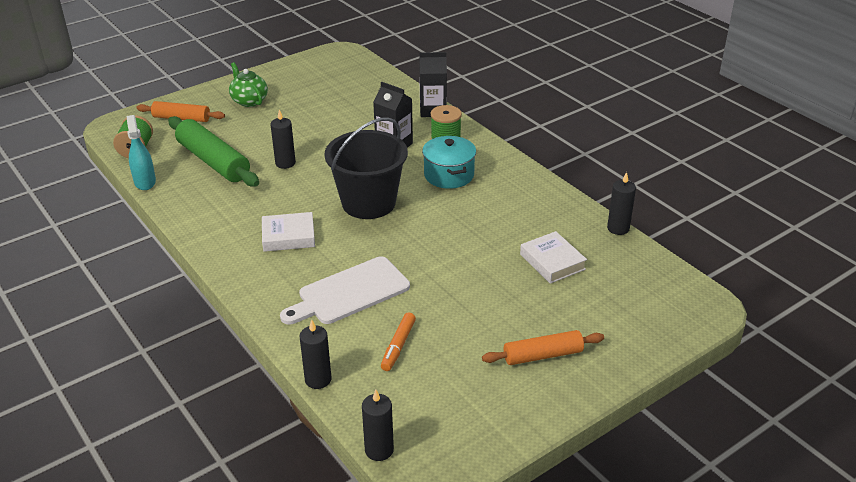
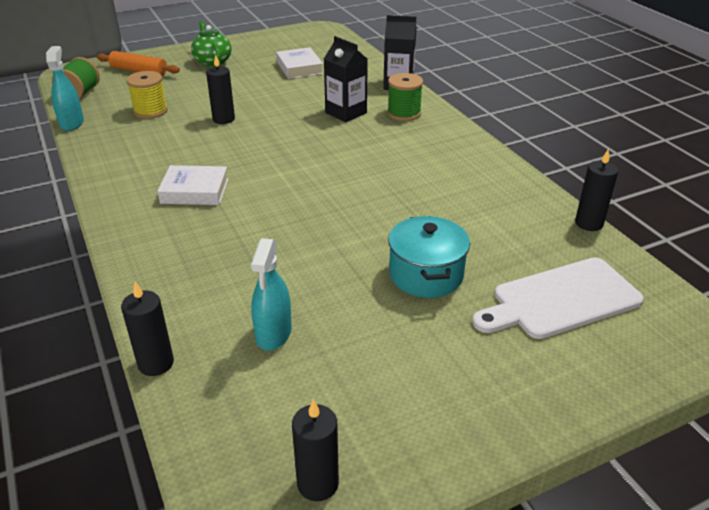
camera: 10 degrees right, 0 degrees up
green rolling pin [168,116,259,187] -> yellow spool [126,71,168,119]
white cutting board [280,256,410,325] -> white cutting board moved to [472,257,644,339]
black bucket [324,117,408,219] -> none
black candle [362,390,394,461] -> black candle moved to [292,399,339,501]
orange marker [381,313,416,371] -> turquoise spray bottle [251,238,291,350]
turquoise pot [422,136,476,189] -> turquoise pot moved to [388,216,470,298]
orange rolling pin [482,330,604,365] -> none
white book [520,231,587,284] -> white book moved to [276,47,323,79]

